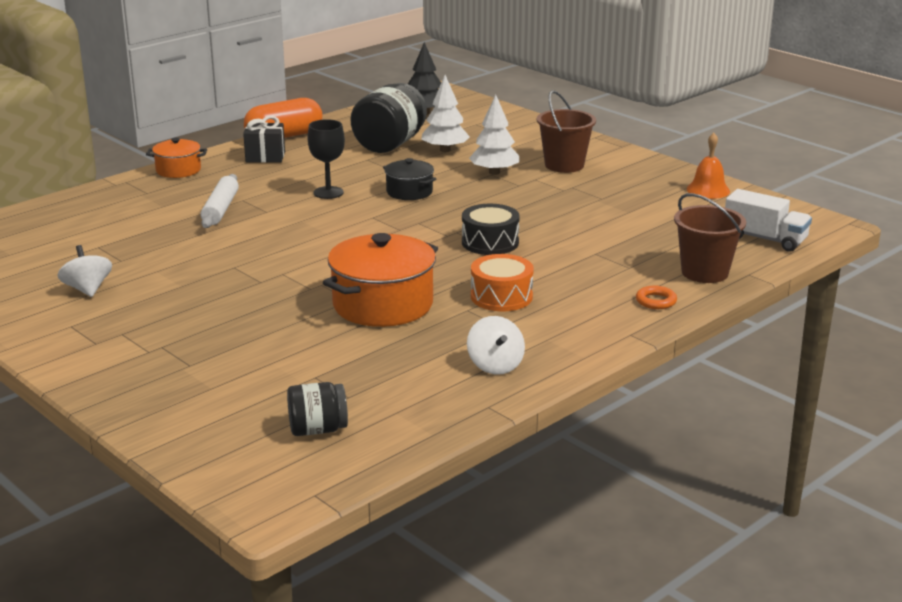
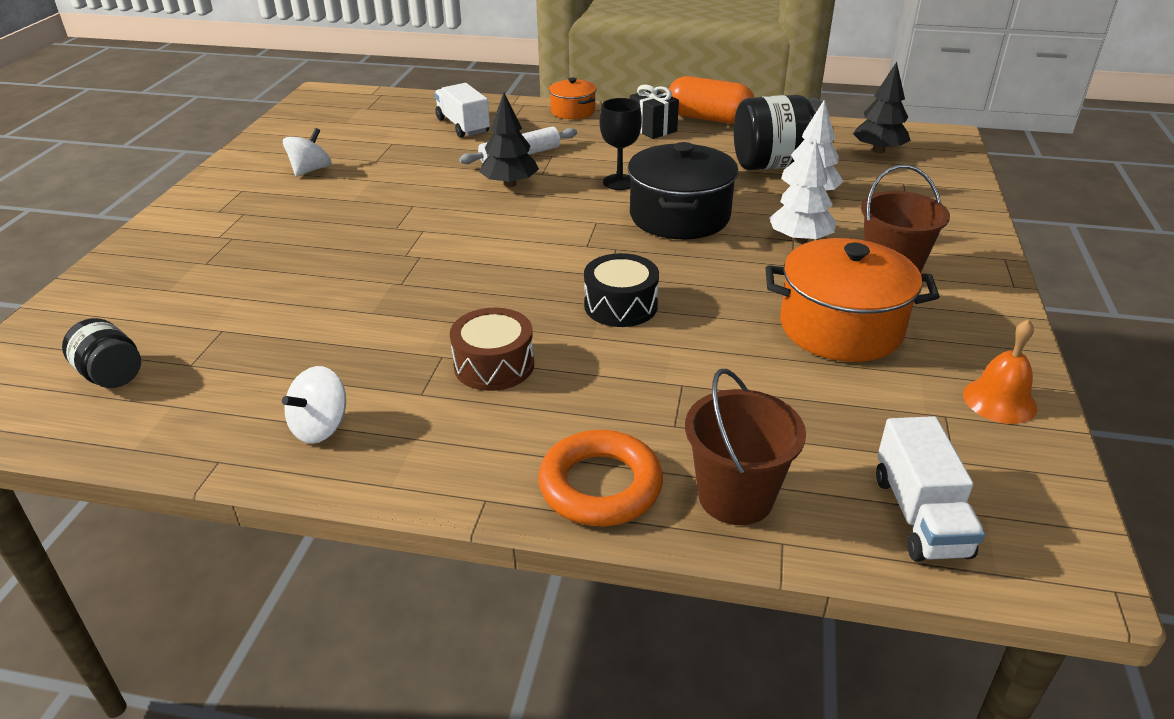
camera: 55 degrees right, 10 degrees up
orange pot [323,233,438,327] -> orange pot moved to [766,238,940,362]
black pot [383,158,436,200] -> black pot [628,142,739,239], size x1.81
orange drum [471,254,534,311] -> brown drum [450,308,534,391]
orange ring [636,286,677,309] -> orange ring [538,430,663,526], size x1.99
none -> white truck [434,83,490,138]
none -> black tree [479,92,539,187]

